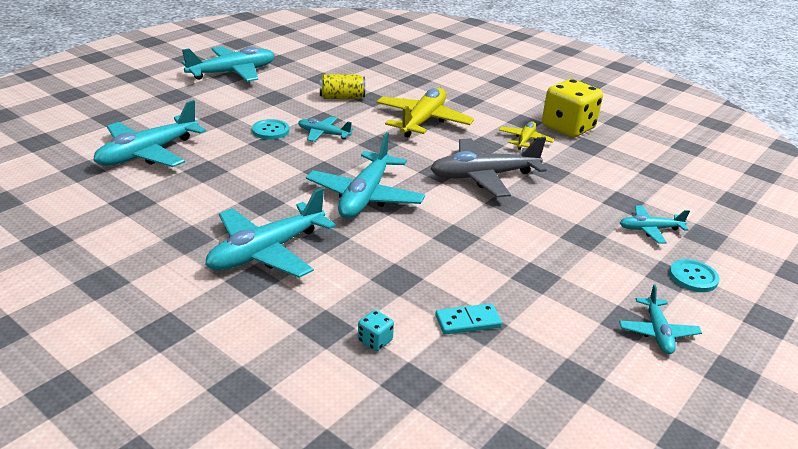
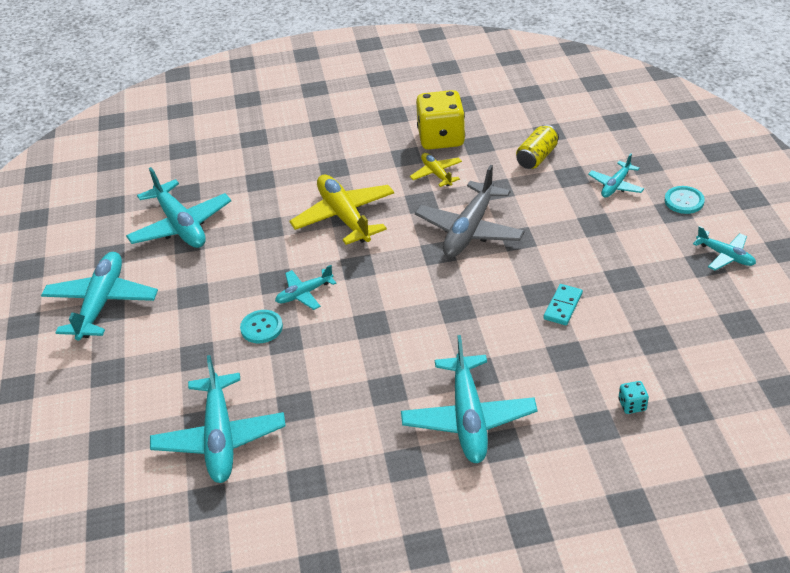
camera: 45 degrees left, 10 degrees up
turquoise plane [306,132,425,218] -> turquoise plane moved to [126,167,231,248]
yellow can [320,74,365,99] -> yellow can moved to [516,125,559,169]
turquoise domino [435,303,502,334] -> turquoise domino moved to [544,284,583,325]

